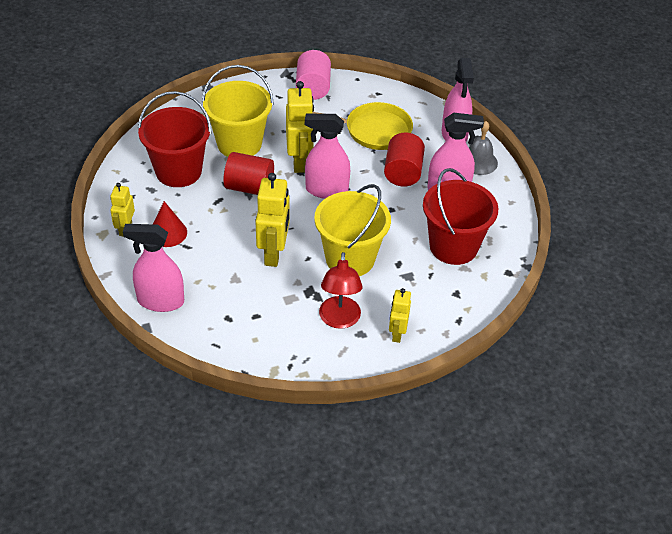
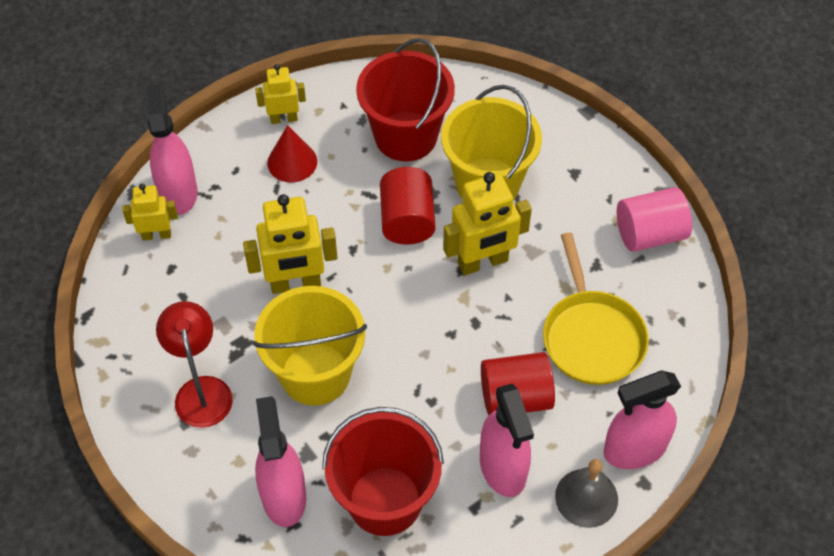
camera: 75 degrees right, 10 degrees up
pink spray bottle [305,114,350,199] -> pink spray bottle moved to [255,396,306,527]
red lamp [319,252,363,329] -> red lamp turned 90 degrees clockwise [156,301,233,428]
yellow robot [389,288,411,343] -> yellow robot moved to [122,184,178,241]

